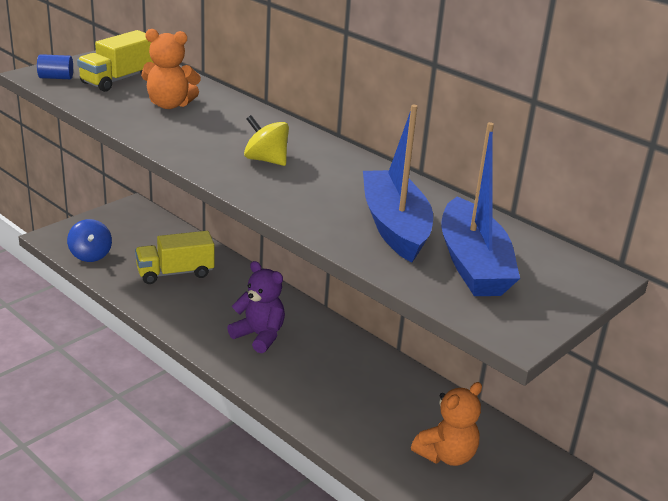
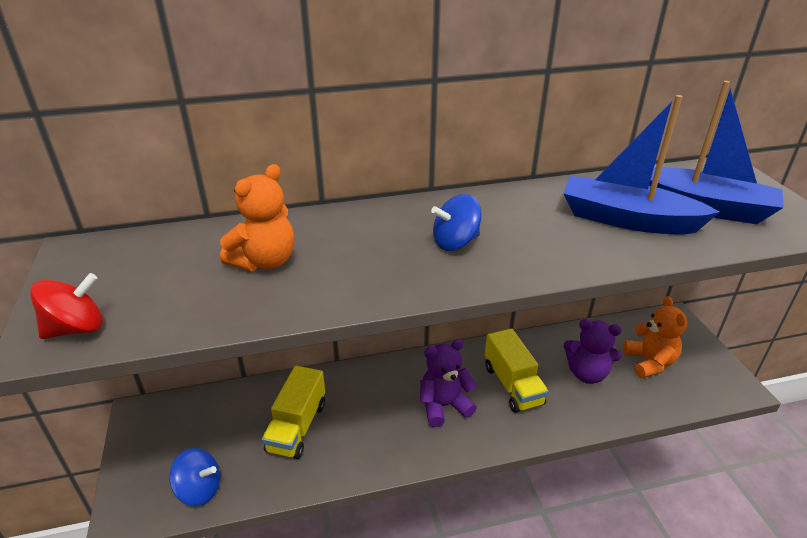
camera: 55 degrees left, 5 degrees up
blue cylinder [37,54,73,79] -> red spinning top [30,273,103,339]
yellow truck [77,30,154,92] -> yellow truck moved to [485,328,549,413]
yellow spinning top [244,115,289,166] -> blue spinning top [431,194,482,251]
none -> purple teddy bear [563,319,622,384]

